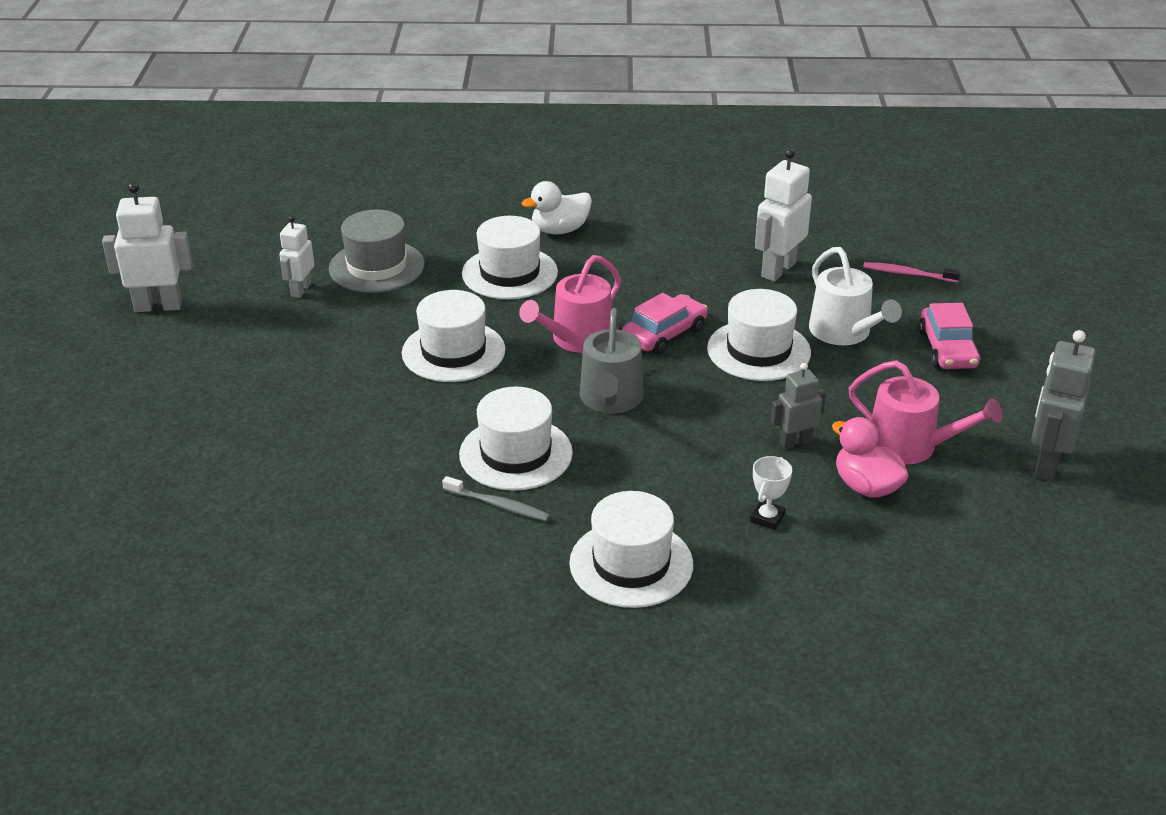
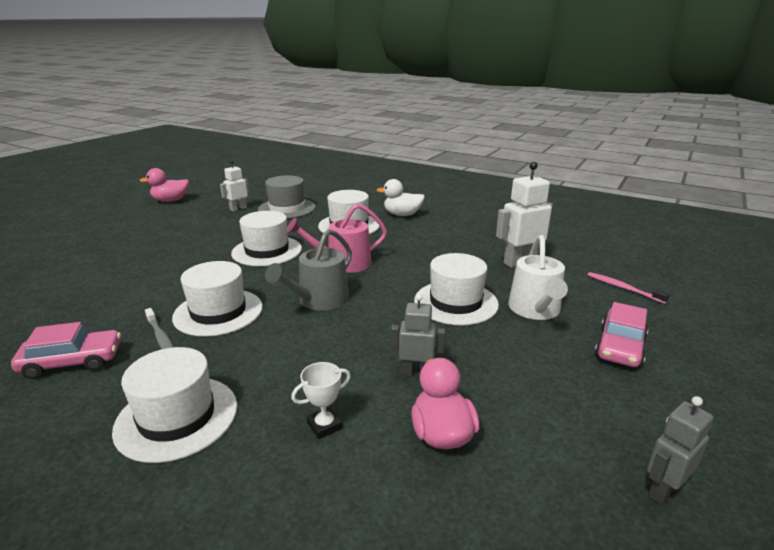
camera: 30 degrees right, 10 degrees down
white robot [102,182,193,312] -> pink duck [139,168,189,202]
pink car [622,293,708,354] -> pink car moved to [11,322,121,379]
pink watering can [848,360,1002,464] -> none
grey robot [1031,330,1096,481] -> grey robot [647,396,713,505], size x0.62

